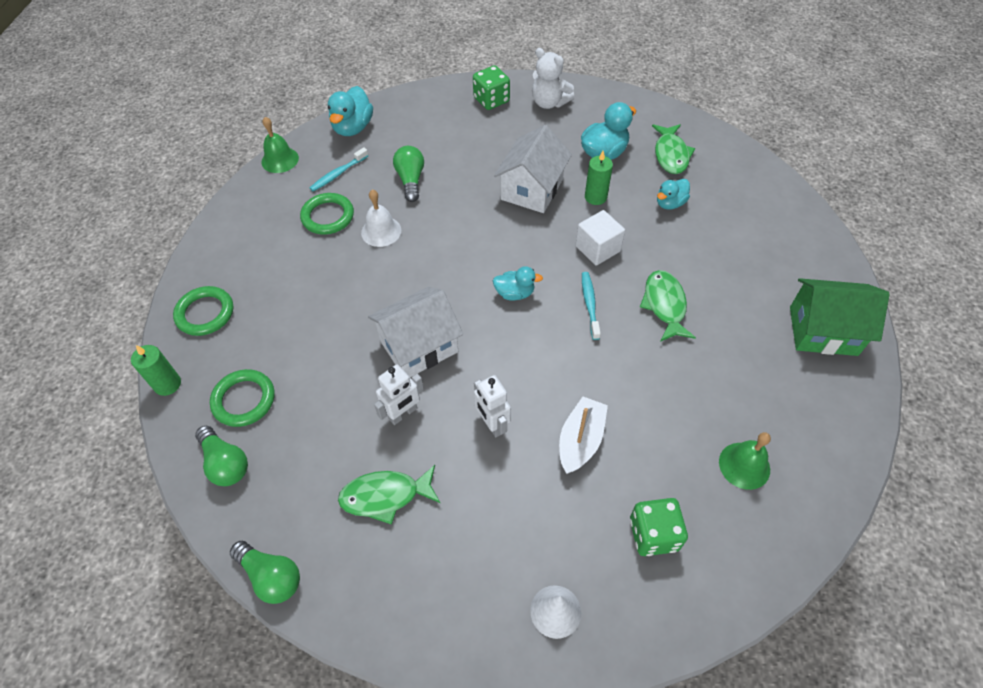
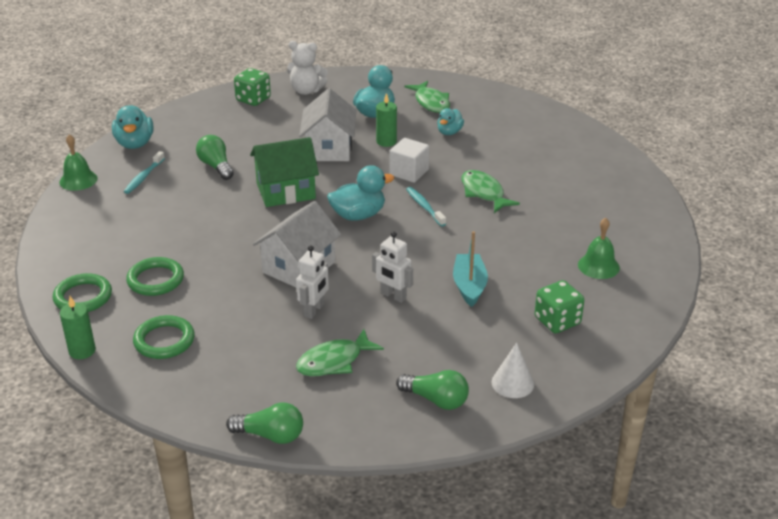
camera: 25 degrees left, 20 degrees down
green light bulb [195,426,248,486] -> green light bulb moved to [396,370,469,410]
green ring [300,193,354,235] -> green ring moved to [126,257,184,296]
white bell [361,190,401,247] -> none
turquoise duck [493,266,543,301] -> turquoise duck [327,165,394,221], size x1.57
white boat [559,397,608,474] -> turquoise boat [453,231,488,307]
green house [790,278,890,356] -> green house moved to [250,137,319,207]

